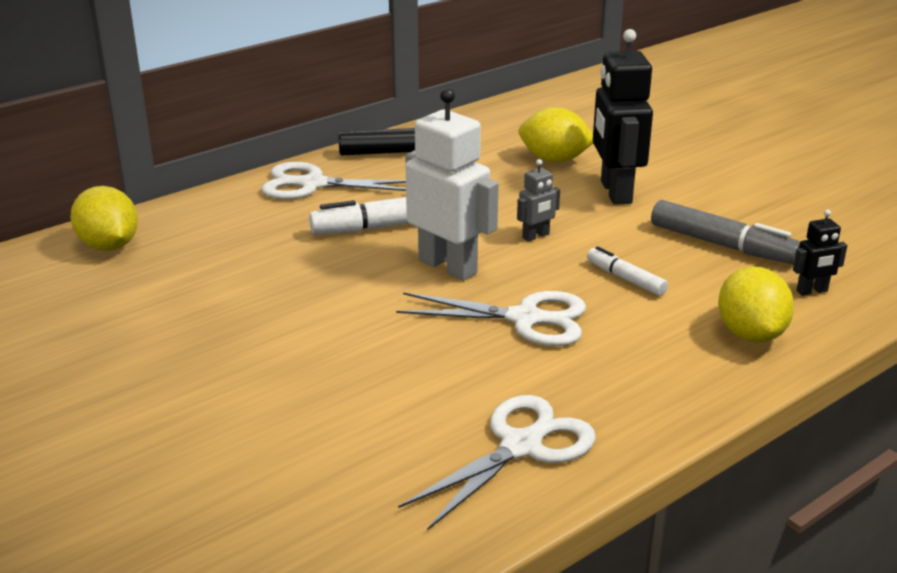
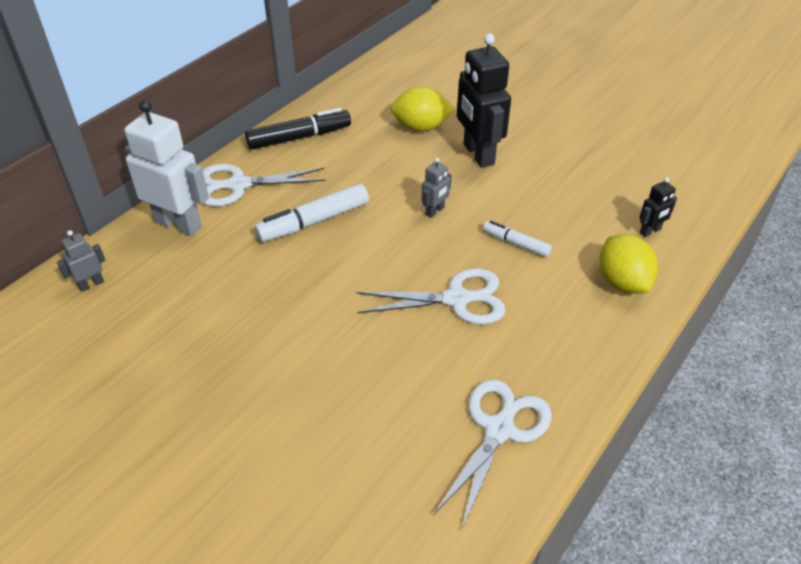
camera: 15 degrees left, 15 degrees up
yellow lemon [70,186,138,251] -> grey robot [57,230,105,292]
white robot [405,88,499,281] -> white robot moved to [124,100,209,236]
grey marker [651,200,800,264] -> none

